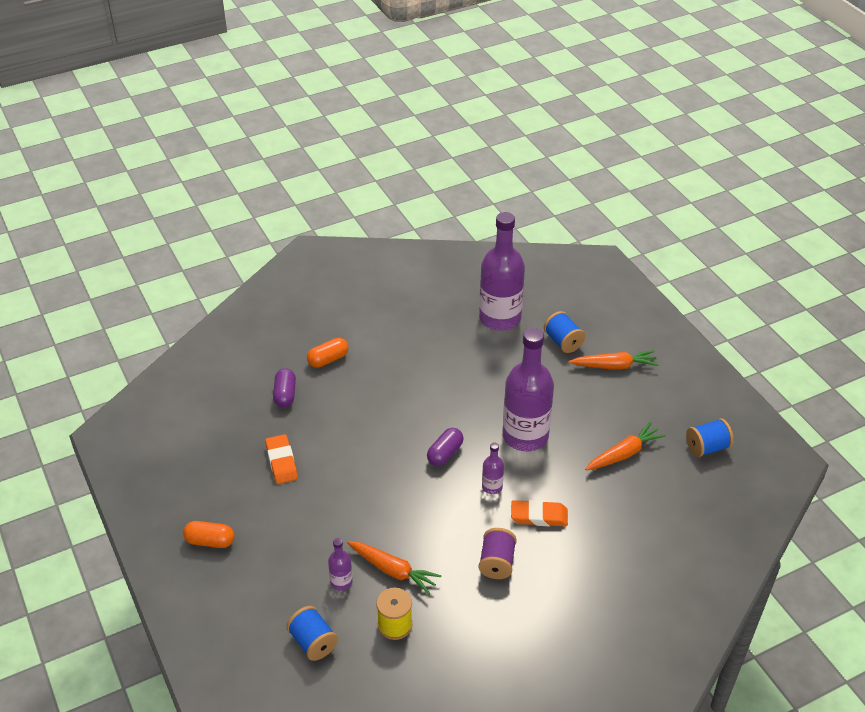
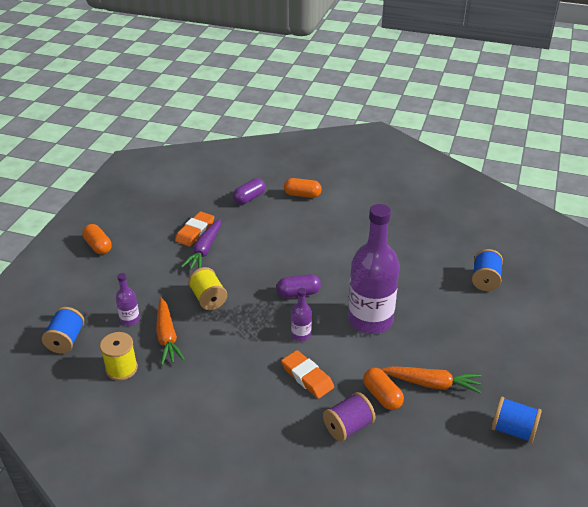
camera: 45 degrees right, 5 degrees down
purple spool [478,528,517,579] -> purple spool moved to [323,392,376,442]
purple bottle [479,212,525,331] -> none
orange carrot [569,350,659,370] -> none
none -> purple carrot [181,218,221,269]
none -> yellow spool [188,267,227,310]
none -> orange capsule [363,368,404,410]

